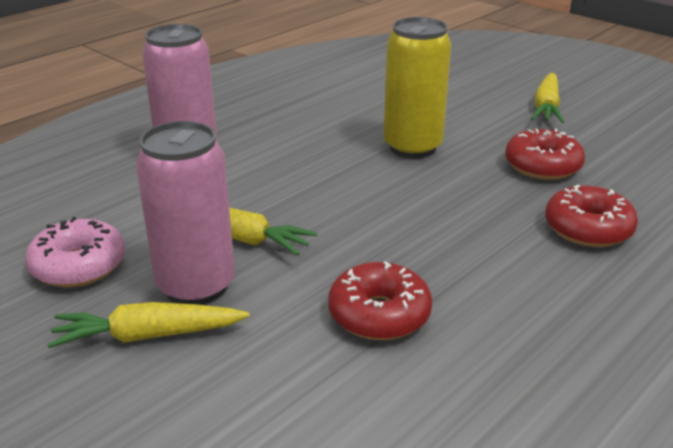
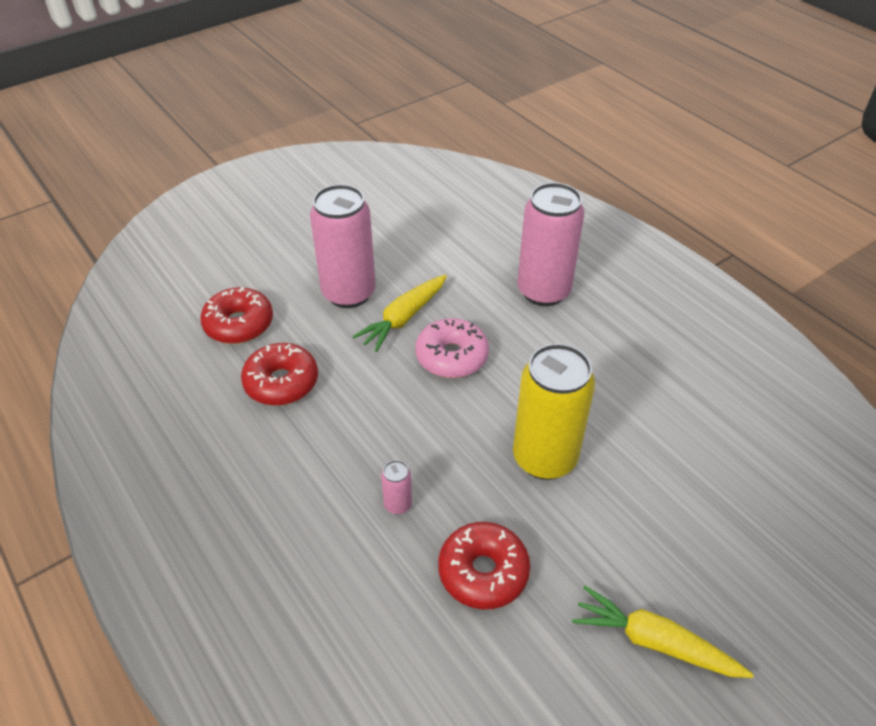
camera: 100 degrees right, 15 degrees up
pink donut [25,217,125,287] -> pink donut moved to [415,318,489,378]
yellow carrot [47,302,250,348] -> none
red donut [545,185,638,247] -> red donut moved to [200,287,273,344]
none -> pink can [381,460,412,514]

